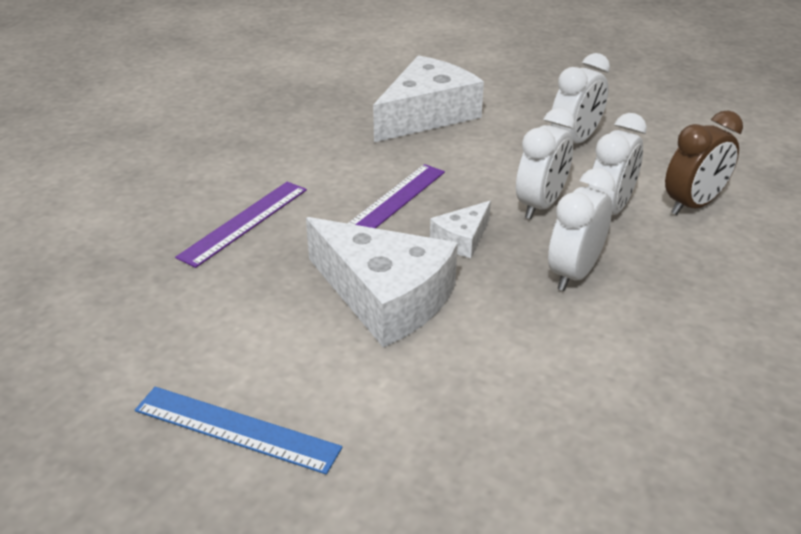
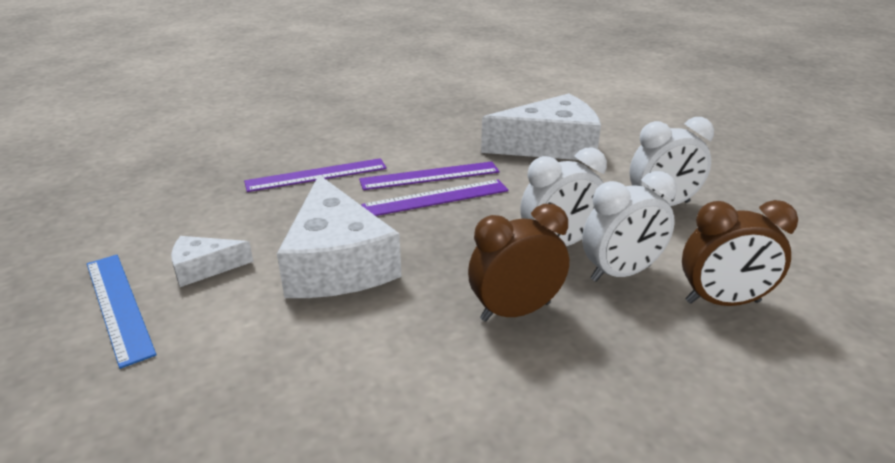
camera: 35 degrees right, 5 degrees down
white cheese [430,201,491,258] -> white cheese moved to [171,236,253,287]
white clock [548,168,615,291] -> brown clock [468,204,569,322]
none -> purple ruler [359,161,499,190]

